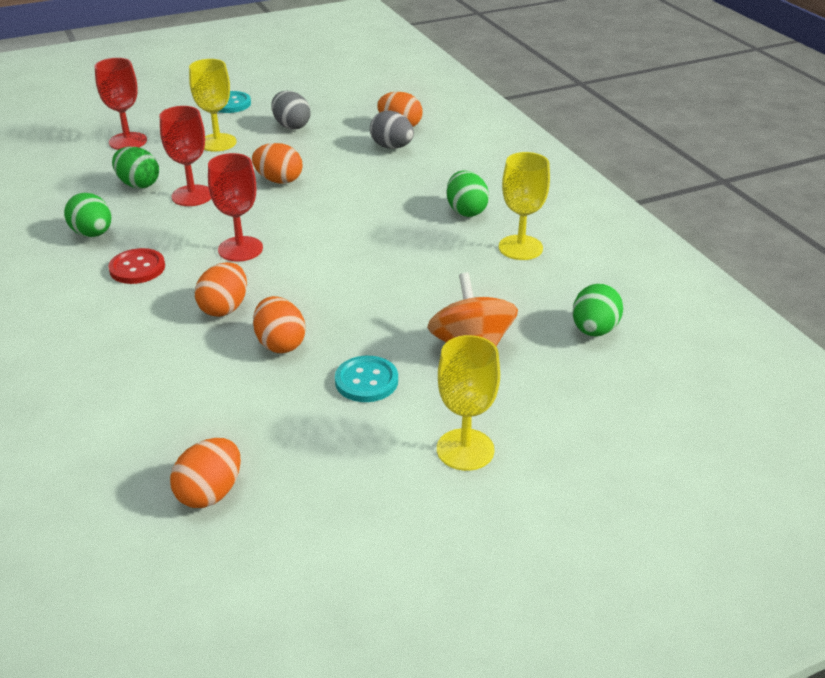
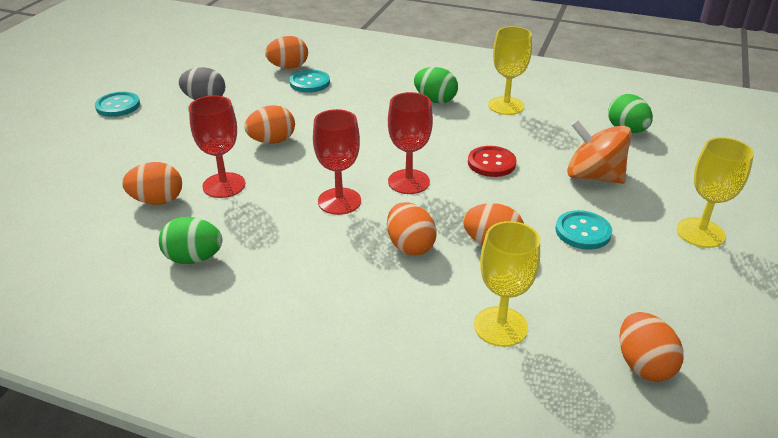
camera: 45 degrees left, 0 degrees up
red goblet [94,58,147,150] -> red goblet moved to [388,92,433,194]
red button [108,248,165,284] -> red button moved to [468,146,516,177]
green egg [112,147,159,188] -> orange egg [122,162,182,205]
yellow goblet [189,59,237,152] -> yellow goblet moved to [474,221,540,347]
grey egg [370,111,414,149] -> turquoise button [289,70,330,93]

